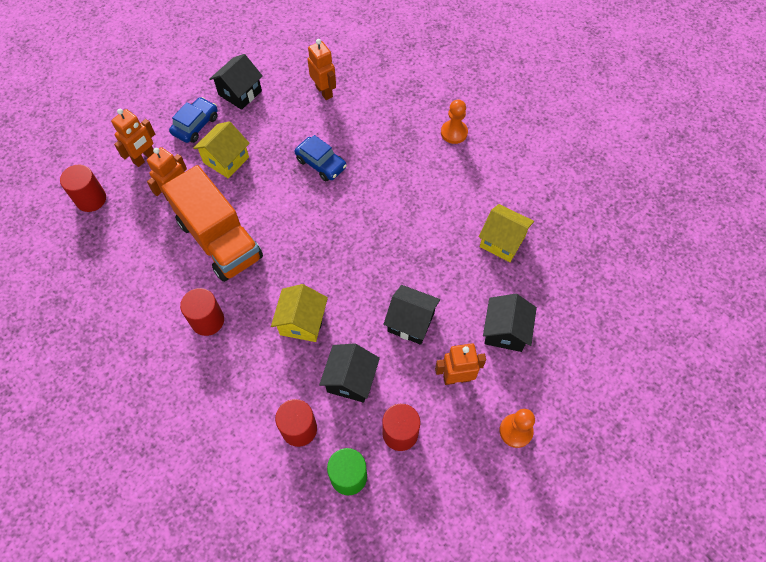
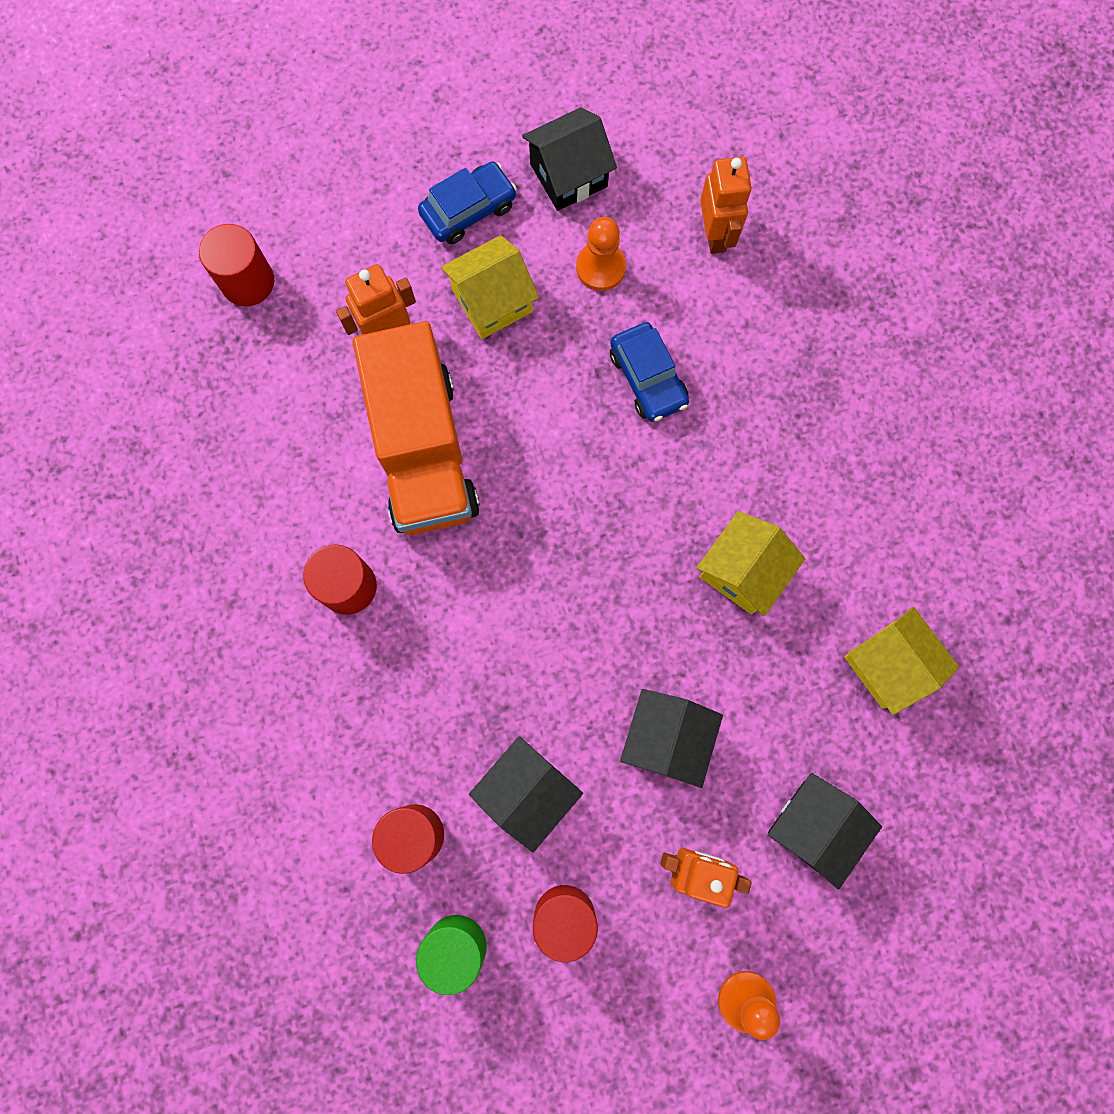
camera: 25 degrees right, 15 degrees up
orange robot [111,109,155,167] -> none
yellow house [271,284,328,342] -> yellow house moved to [697,511,805,616]
black house [383,285,440,345] -> black house turned 60 degrees clockwise [620,689,723,788]
orange pawn [441,99,468,144] -> orange pawn moved to [576,217,626,291]

